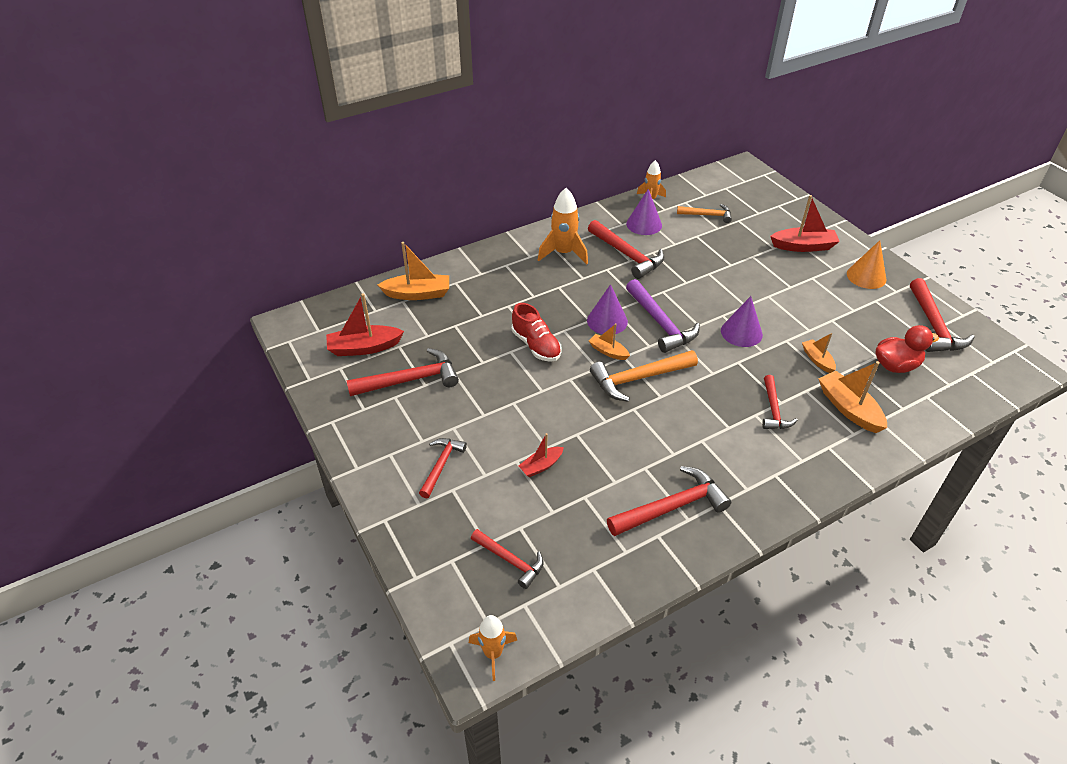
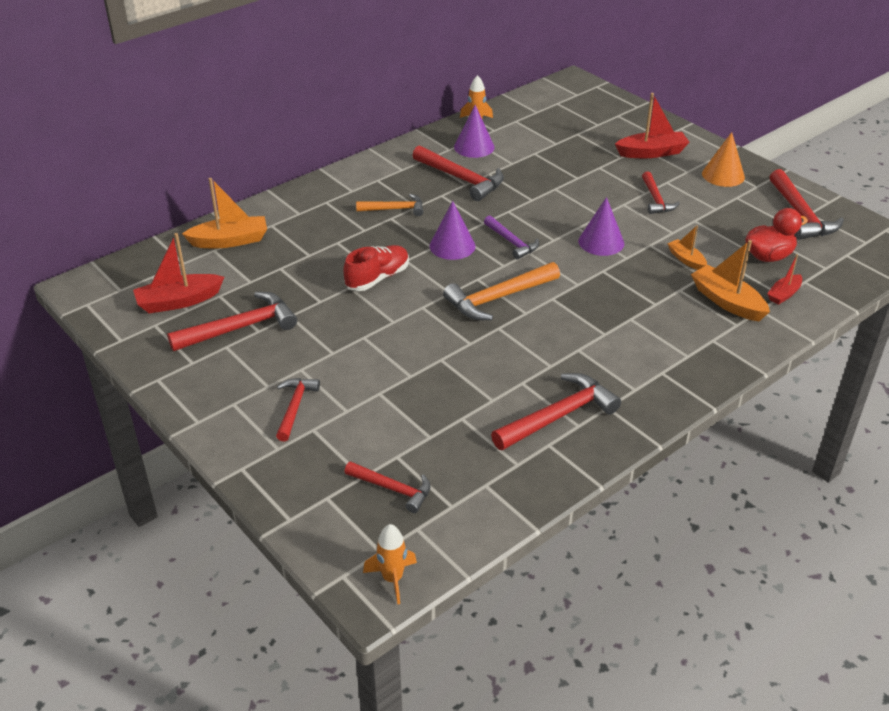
camera: 10 degrees left, 5 degrees down
red shoe [512,303,562,362] -> red shoe turned 90 degrees counterclockwise [343,245,409,291]
red boat [519,433,564,477] -> red boat moved to [767,254,802,305]
orange rocket [538,188,588,264] -> none
orange boat [589,323,630,360] -> none
purple hammer [626,279,700,353] -> purple hammer [484,215,539,260], size x0.62
orange hammer [677,204,732,223] -> orange hammer moved to [356,194,423,216]
red hammer [762,375,798,429] -> red hammer moved to [642,172,680,214]

